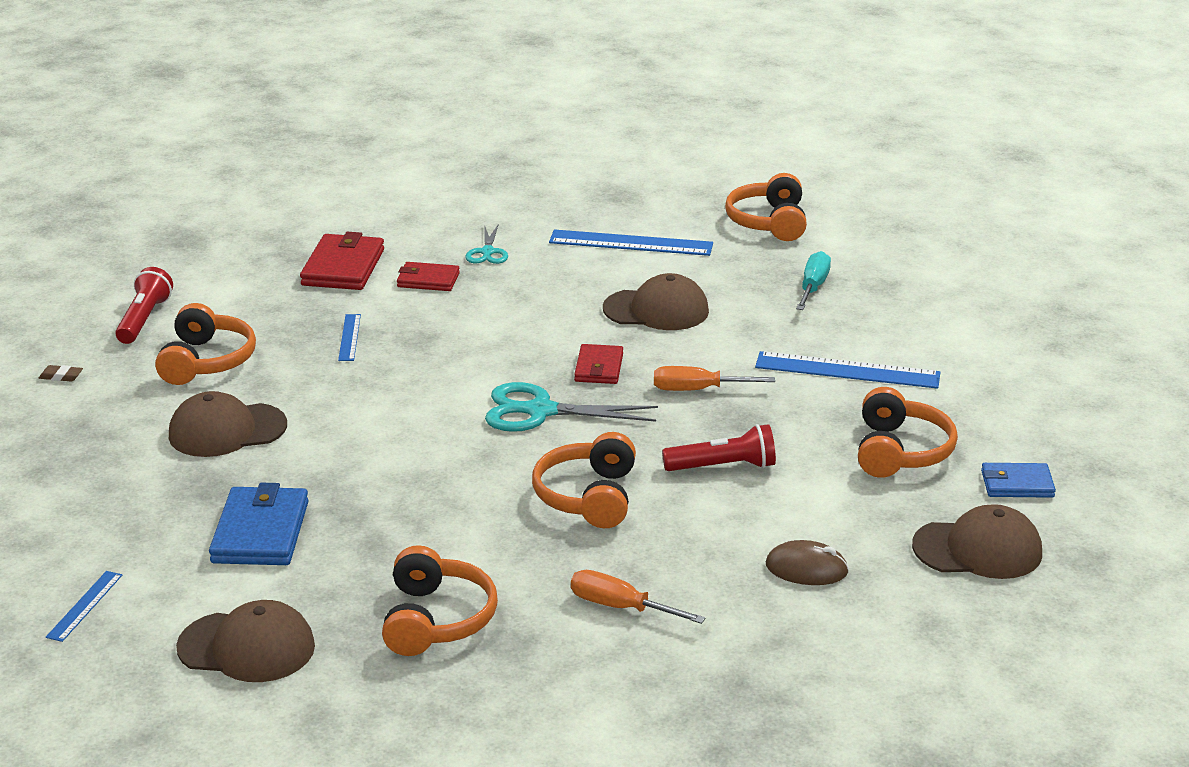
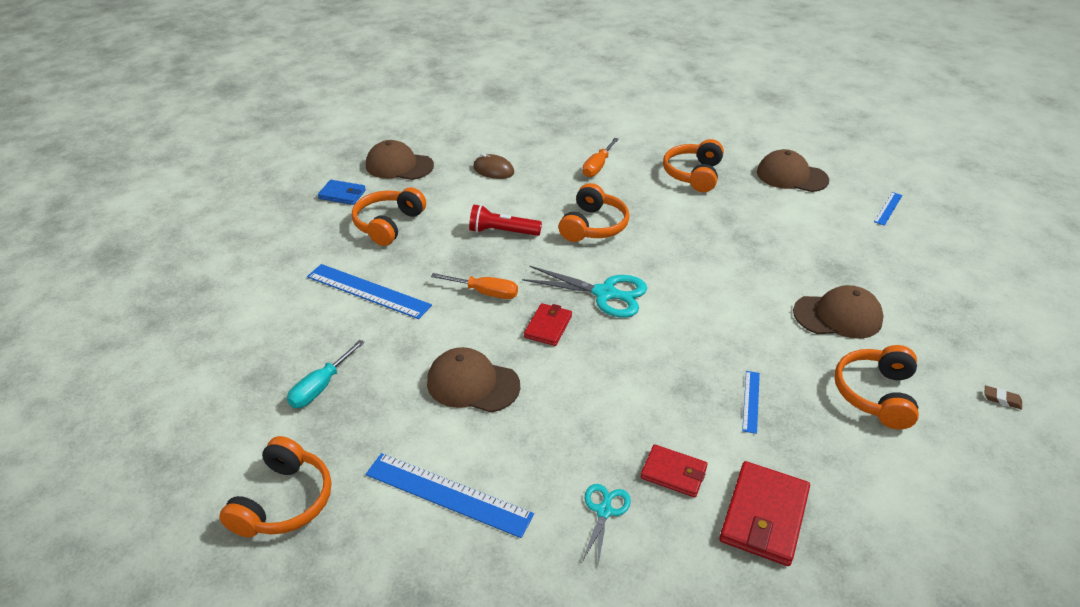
camera: 165 degrees left, 10 degrees up
red flashlight [115,267,173,344] -> none
blue wallet [209,483,309,565] -> none
orange screwdriver [571,570,706,624] -> orange screwdriver turned 75 degrees clockwise [582,138,619,177]

